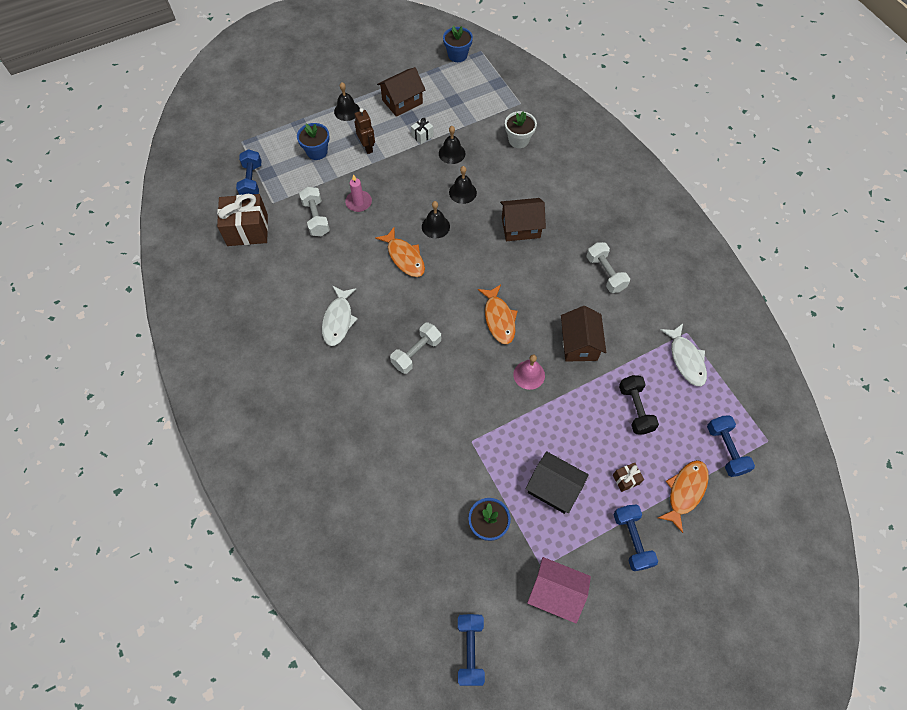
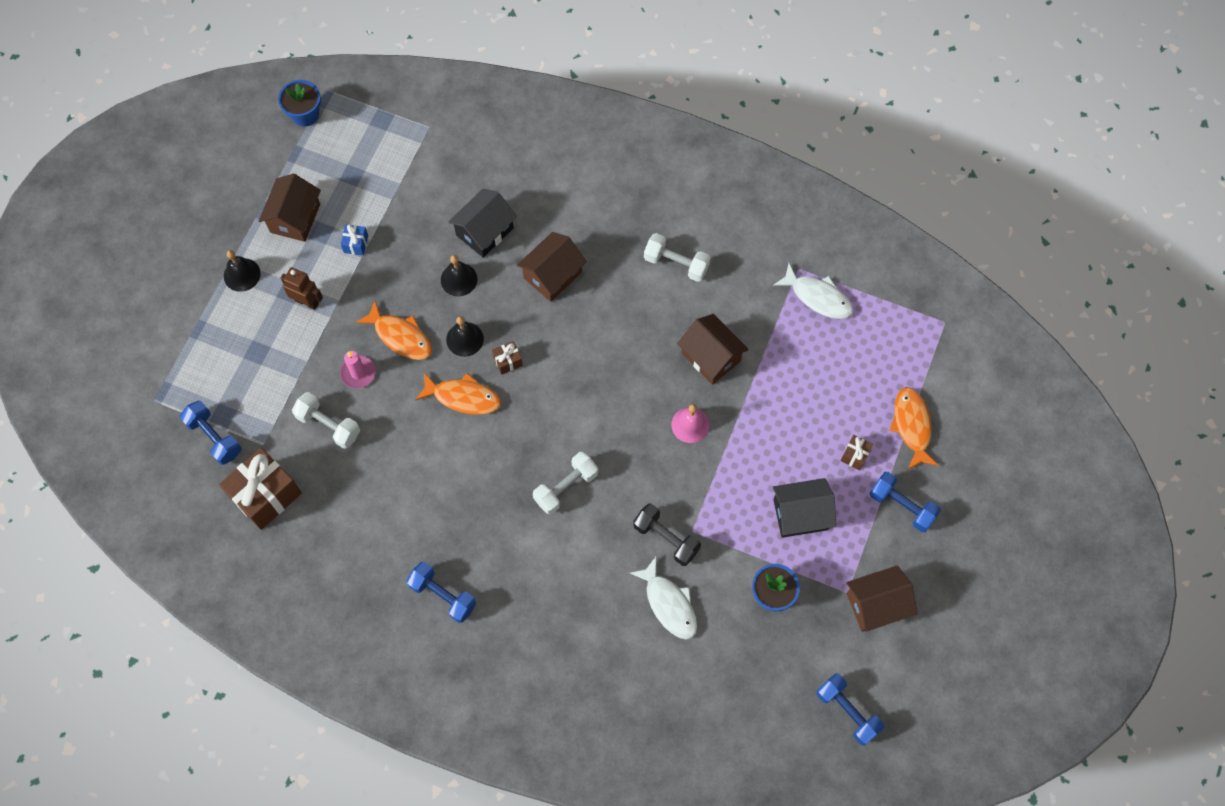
camera: 40 degrees left, 5 degrees up
blue flower pot [297,123,330,160] -> none
white fish [322,286,358,346] -> white fish moved to [630,557,697,640]
white dumbbell [390,323,441,374] -> white dumbbell turned 45 degrees clockwise [533,452,598,515]
white gift [411,118,434,144] -> blue gift [341,224,368,256]
black bell [439,126,465,164] -> none
orange fish [478,284,518,344] -> orange fish moved to [356,301,432,360]
white flower pot [505,111,537,148] -> none
pink house [527,557,591,624] -> brown house [846,565,918,632]
black dumbbell [619,375,659,434] -> black dumbbell moved to [633,504,701,566]
blue dumbbell [707,415,755,477] -> blue dumbbell moved to [406,562,476,623]
none -> black house [448,189,517,258]
none -> brown gift [492,341,523,375]

